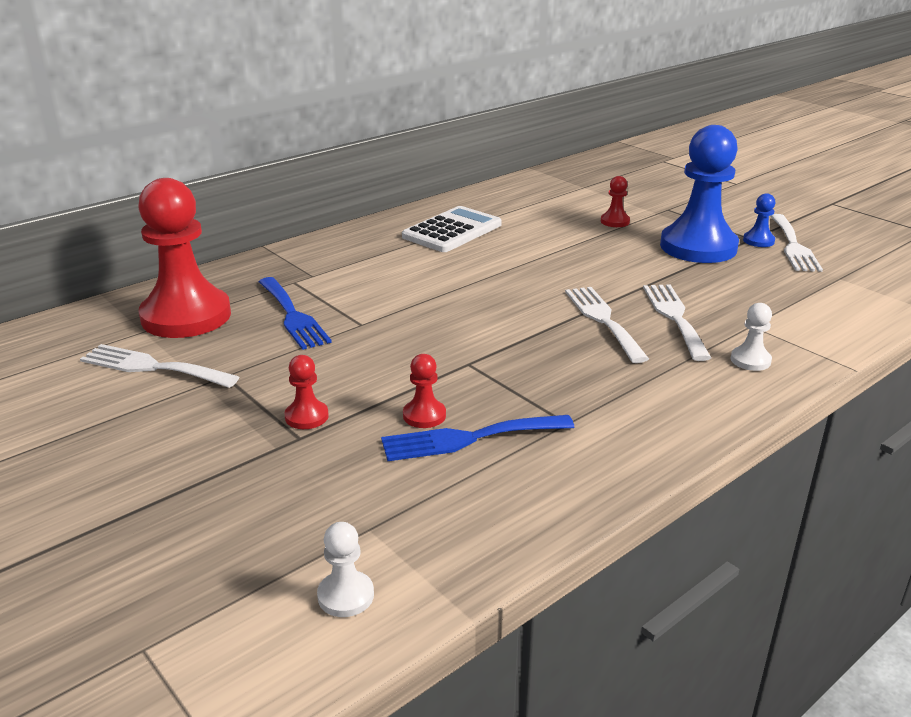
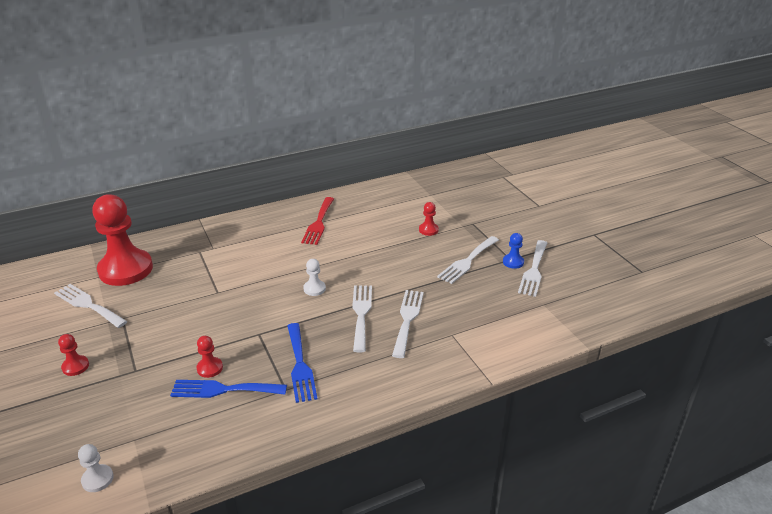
camera: 15 degrees right, 5 degrees up
blue fork [259,277,332,350] -> blue fork moved to [287,323,318,403]
red pawn [285,355,329,429] -> red pawn moved to [58,334,89,376]
white calculator [402,206,502,252] -> red fork [301,197,334,245]
blue pawn [660,125,739,263] -> white fork [437,236,499,284]
white pawn [730,303,772,371] -> white pawn moved to [303,259,326,296]

